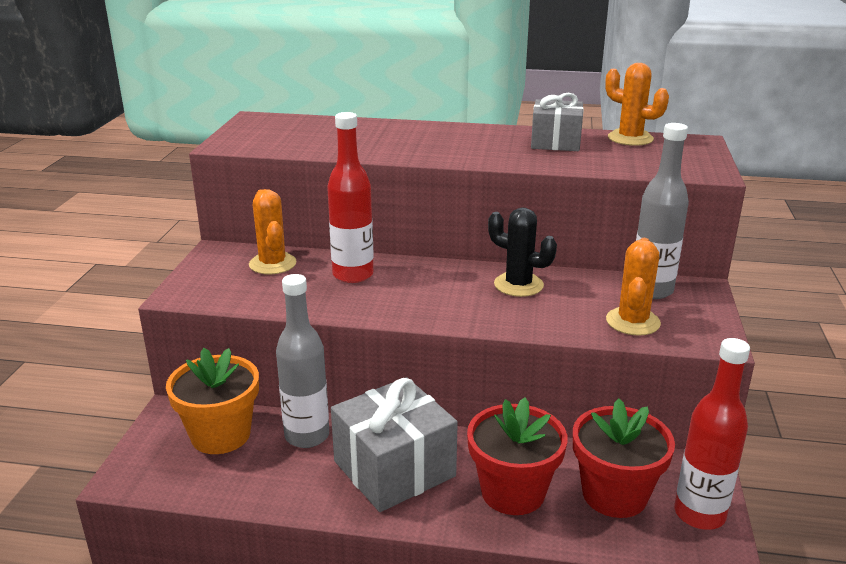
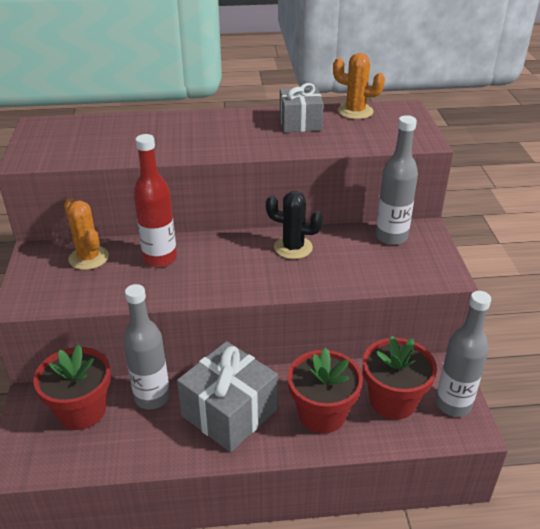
camera: 15 degrees left, 10 degrees up
orange flower pot [166,348,259,454] -> red flower pot [33,345,111,430]
orange cactus [606,238,661,336] -> none
red bottle [674,338,750,530] -> grey bottle [436,291,491,417]

